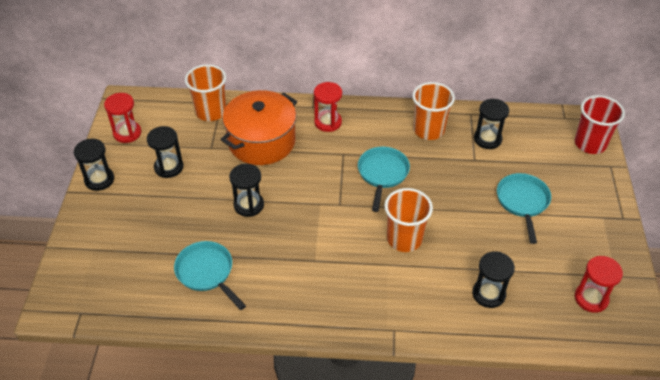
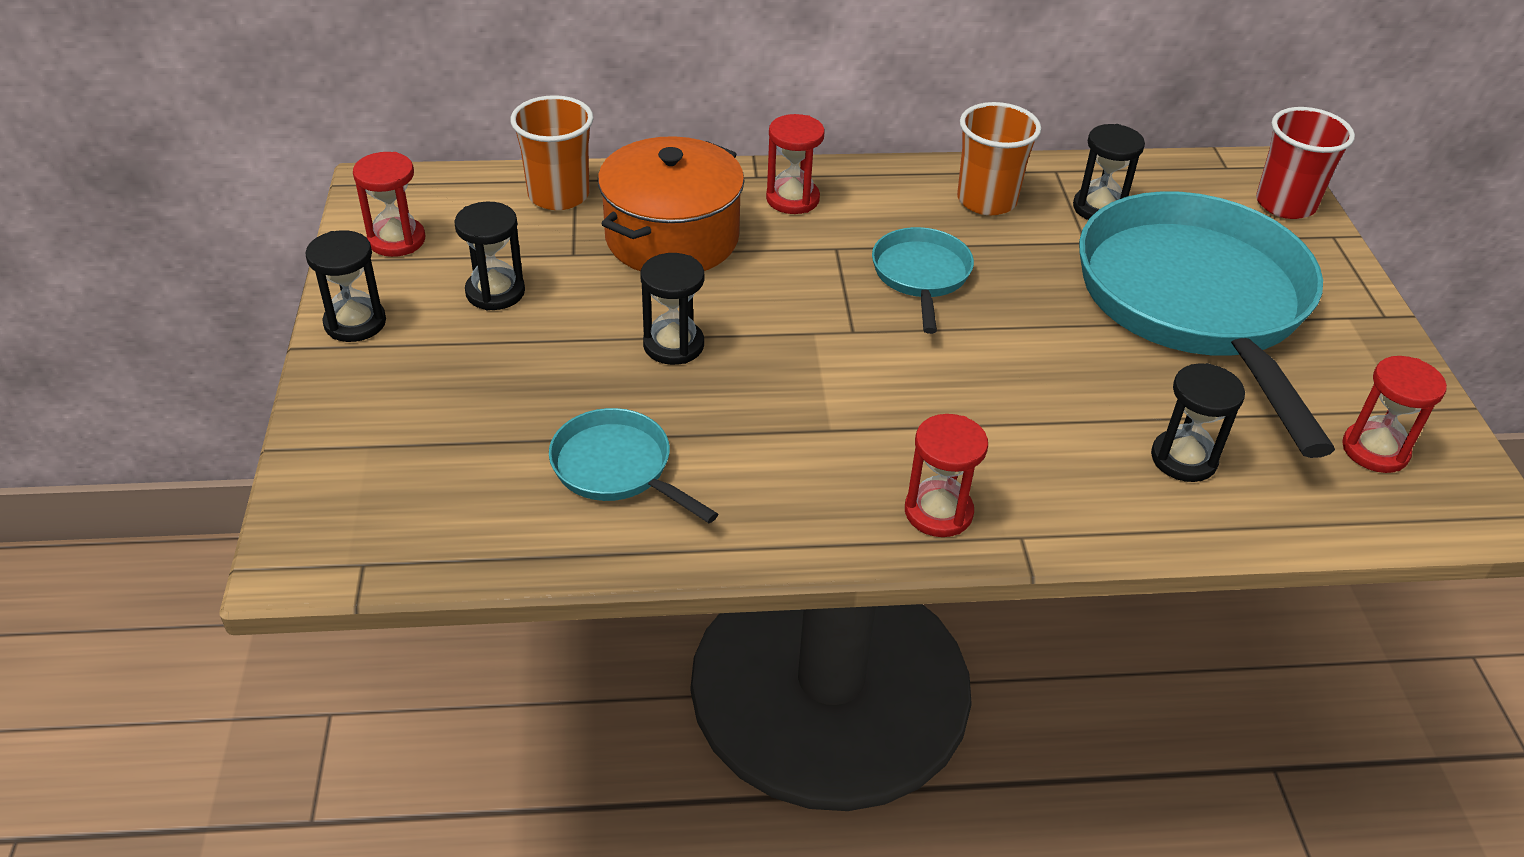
camera: 10 degrees left, 5 degrees down
orange cup [384,188,433,252] -> none
turquoise pan [497,173,551,244] -> turquoise pan [1079,191,1335,458], size x2.30
none -> red hourglass [905,414,988,537]

